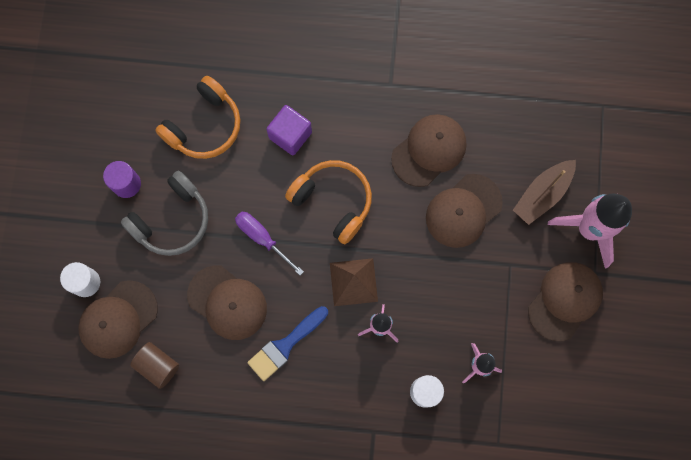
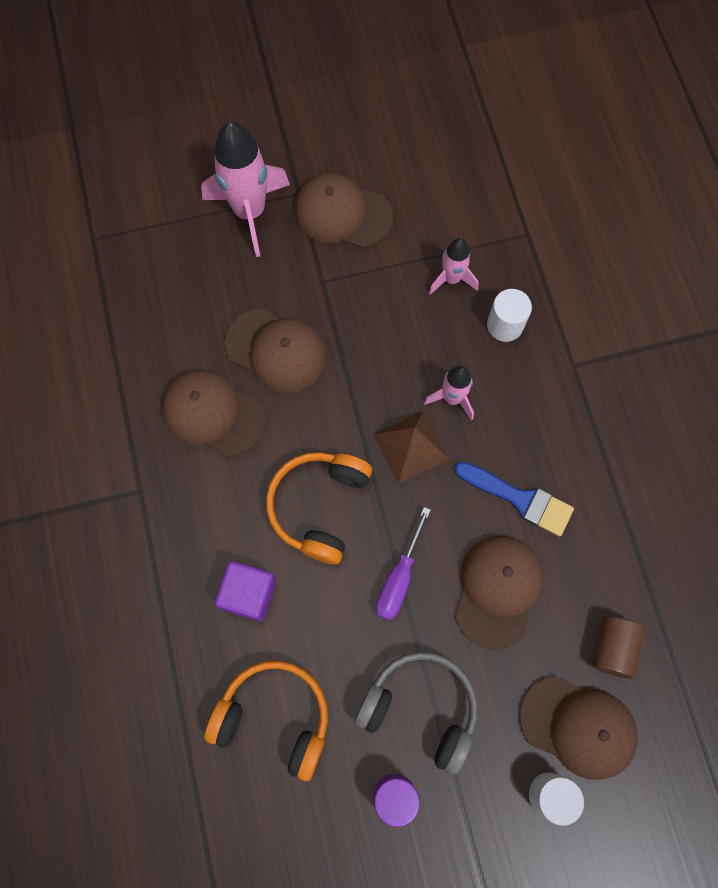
camera: 110 degrees left, 5 degrees down
brown boat [513,160,576,225] -> none

